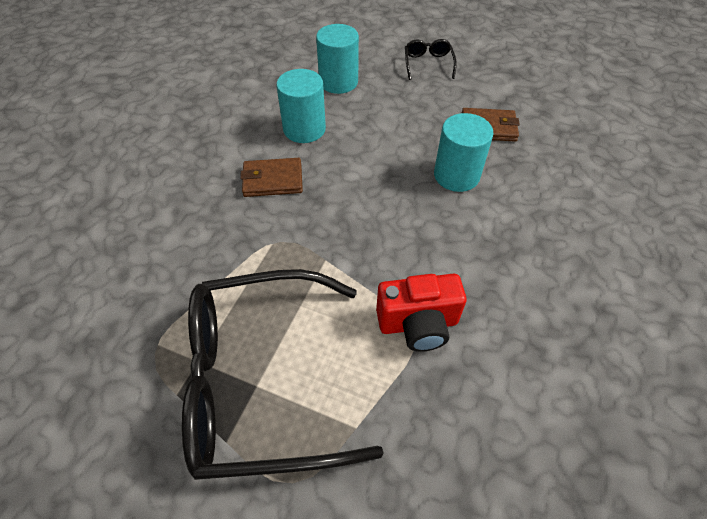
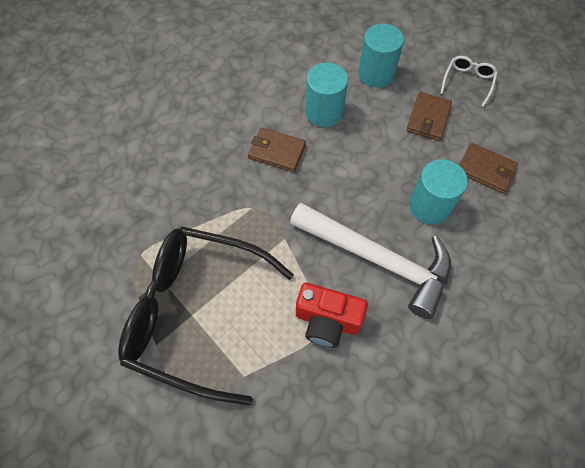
camera: 25 degrees right, 10 degrees up
black glasses [405,39,457,80] -> white glasses [441,56,498,107]
none -> white hammer [290,203,451,319]
none -> brown wallet [406,92,452,141]

